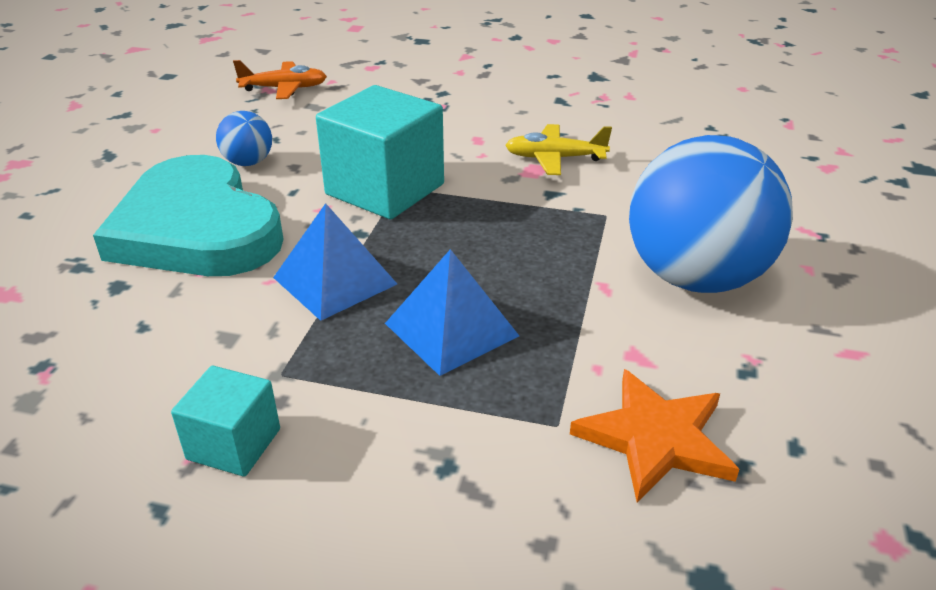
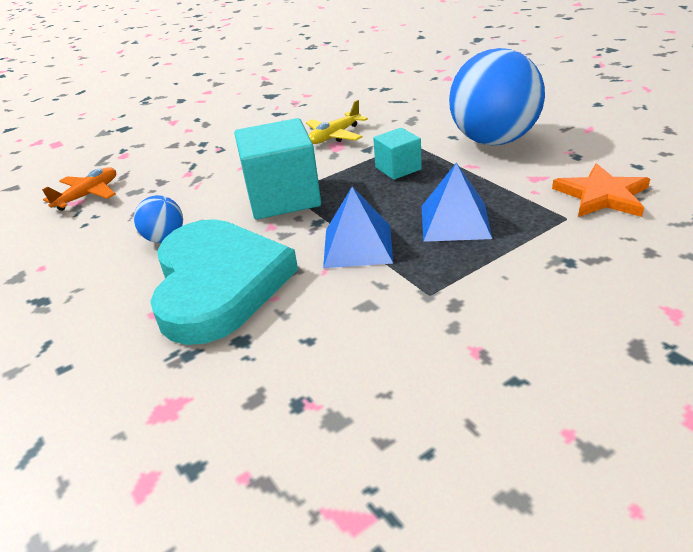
camera: 45 degrees left, 0 degrees up
turquoise heart [93,155,284,276] -> turquoise heart turned 105 degrees counterclockwise [150,219,298,345]
turquoise cube [171,366,280,477] -> turquoise cube moved to [373,128,422,180]

